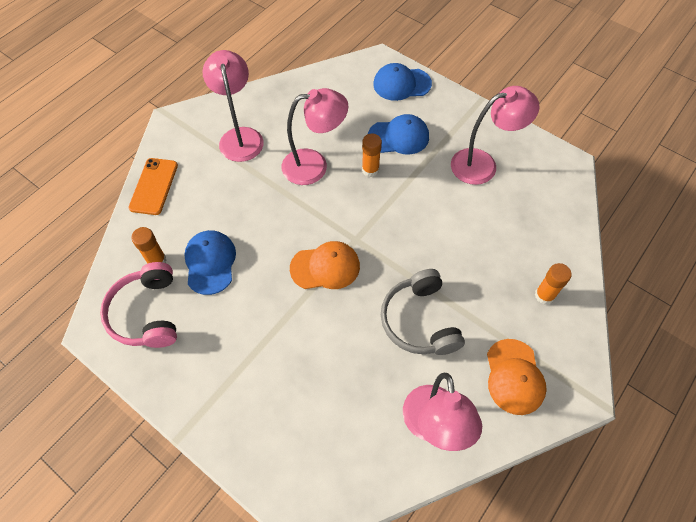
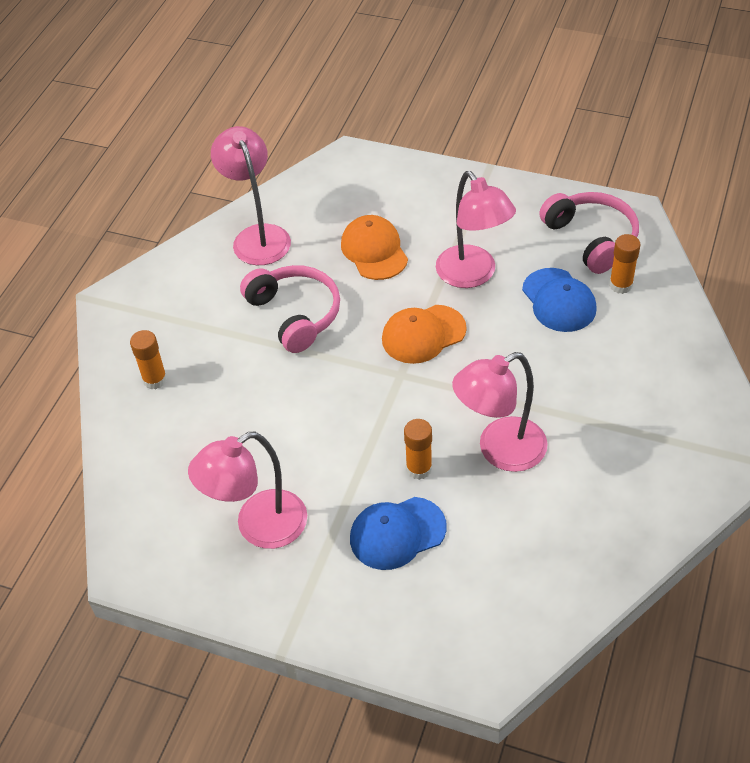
camera: 165 degrees right, 10 degrees down
orange phone [128,158,178,215] -> none
pink lamp [203,50,264,162] -> pink lamp moved to [436,171,516,288]
blue cap [373,63,432,101] -> none
grey headphones [381,269,465,355] -> pink headphones [240,265,340,353]
orange cap [487,339,547,415] -> orange cap moved to [341,215,408,280]

